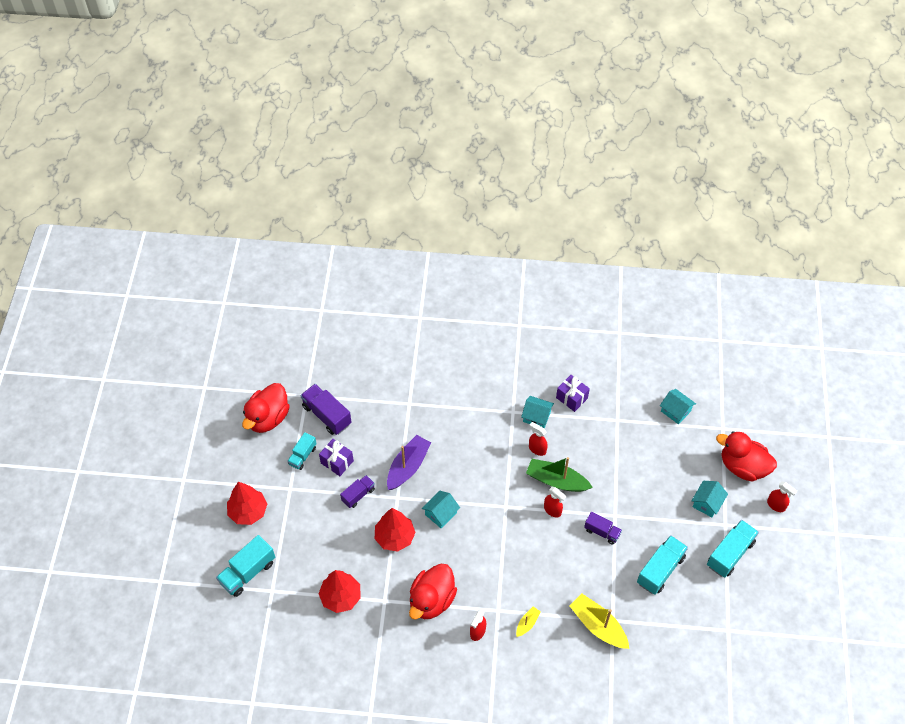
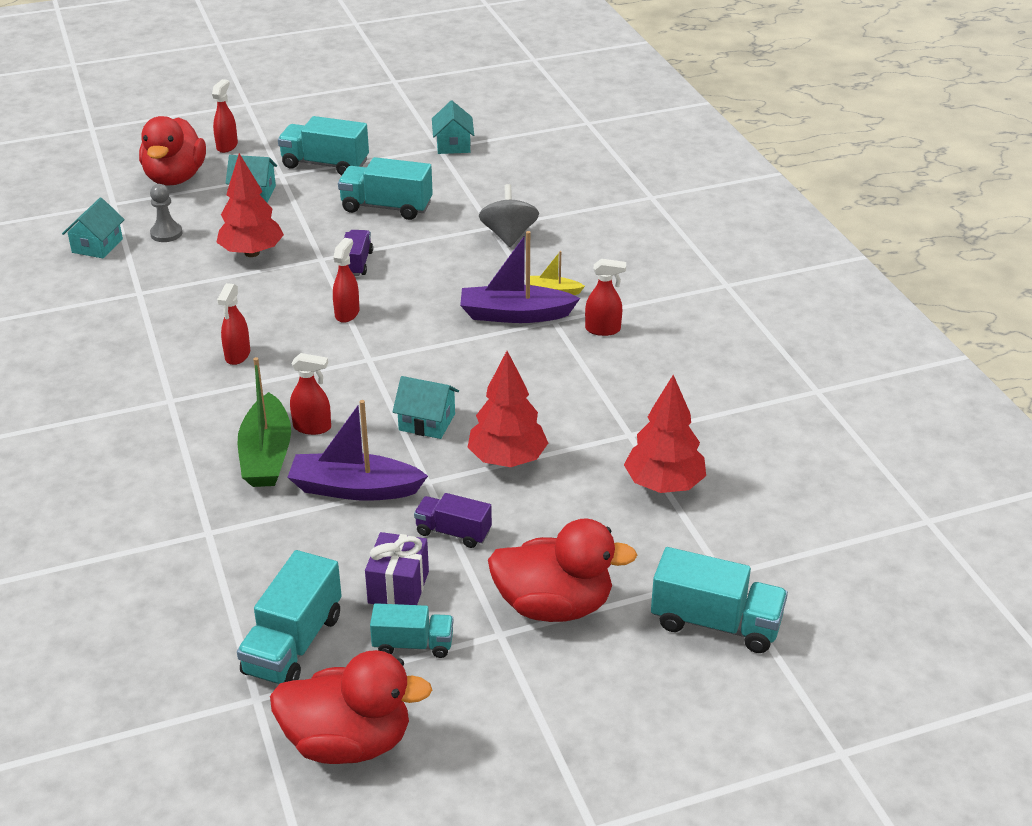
camera: 115 degrees left, 20 degrees down
red tree [227,482,267,525] -> red tree moved to [216,153,284,257]
purple truck [300,384,351,435] -> turquoise truck [237,550,342,684]
red duck [409,564,457,620] -> red duck moved to [488,519,637,622]
turquoise house [521,396,554,428] -> turquoise house moved to [432,101,474,154]
green boat [526,457,593,492] -> green boat moved to [238,357,291,487]
purple gift [556,375,590,412] -> none
yellow boat [569,593,629,649] -> grey spinning top [479,184,539,247]
none -> grey pawn [150,184,183,242]
none -> red spray bottle [290,353,331,435]
none -> purple boat [460,231,580,323]

